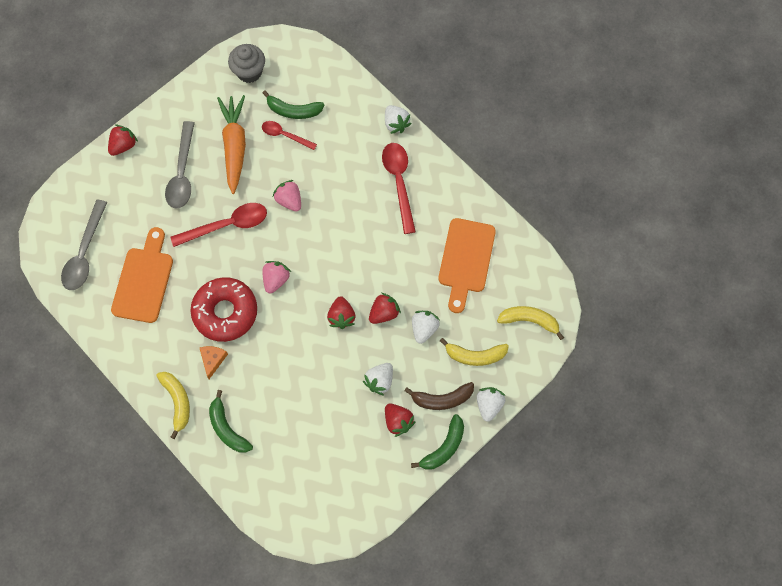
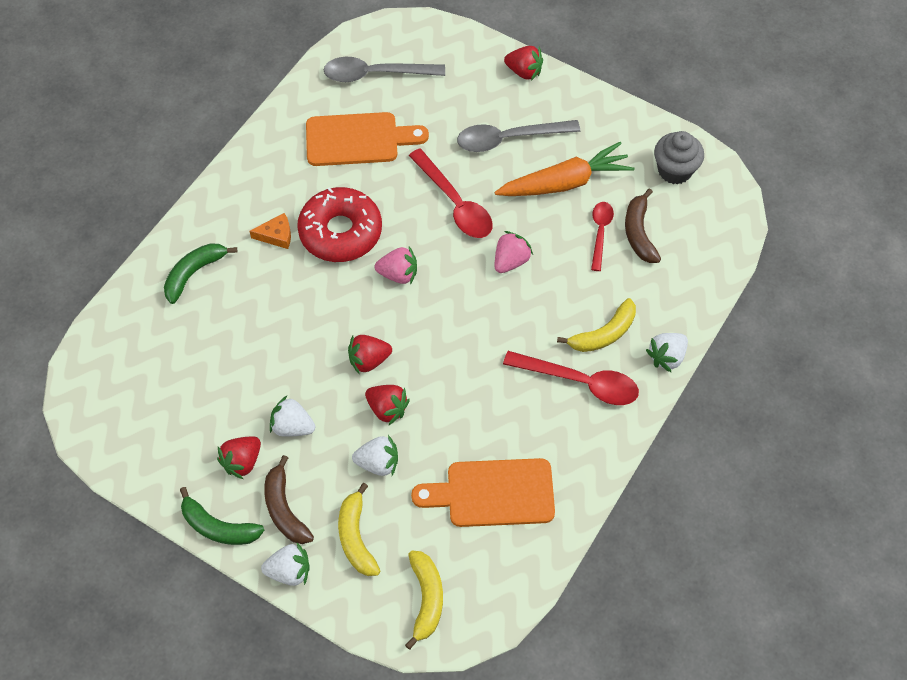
camera: 75 degrees right, 10 degrees down
yellow banana [156,372,190,439] -> yellow banana moved to [557,298,636,352]
green banana [263,90,324,119] -> brown banana [625,188,661,263]
red spoon [382,143,416,234] -> red spoon turned 45 degrees clockwise [503,351,639,405]

